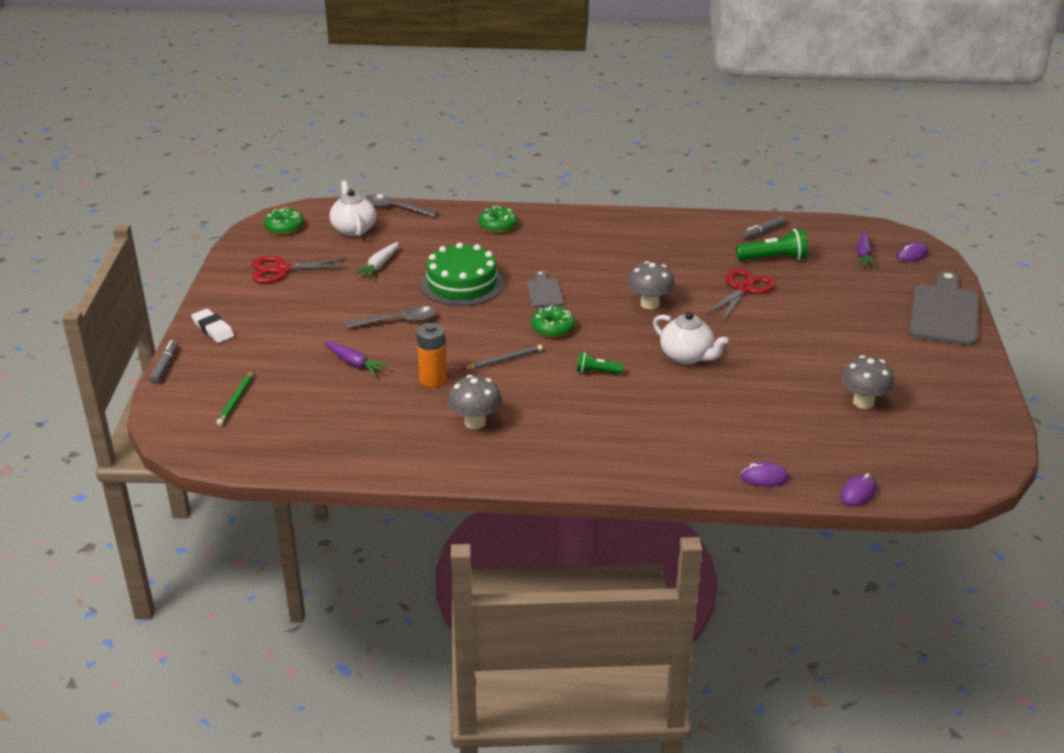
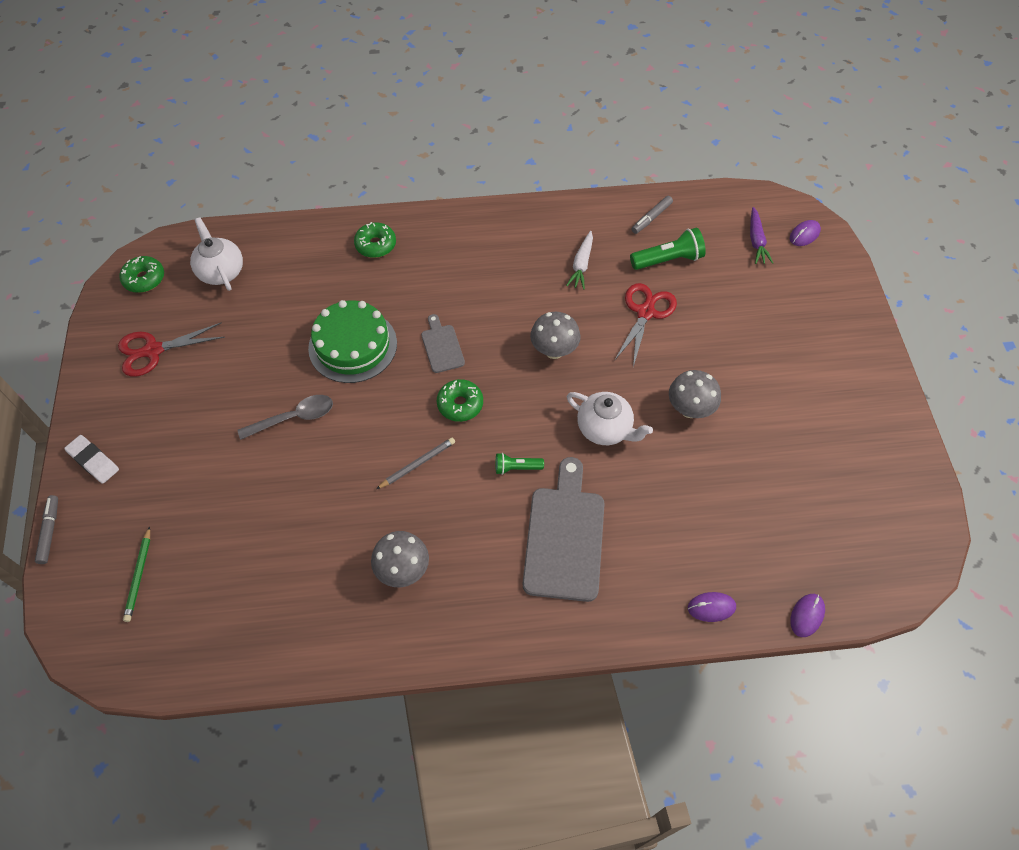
camera: 10 degrees left, 25 degrees up
purple carrot [323,341,389,376] -> none
white carrot [354,242,399,279] -> white carrot moved to [566,231,593,290]
grey spoon [364,194,438,217] -> none
orange battery [417,323,447,388] -> none
grey mushroom [841,355,894,409] -> grey mushroom moved to [669,370,721,418]
grey cutting board [909,271,979,346] -> grey cutting board moved to [523,457,605,602]

